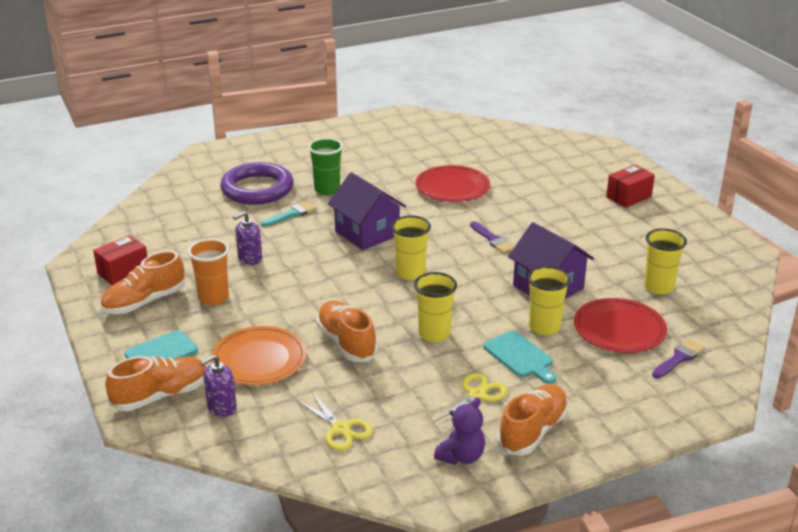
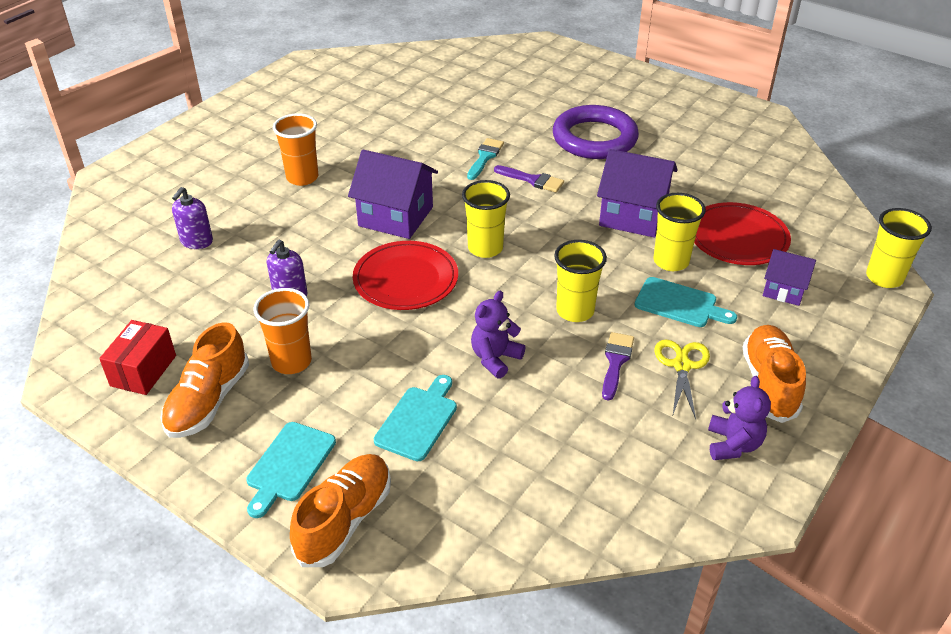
camera: 30 degrees left, 10 degrees up
purple soap dispenser [200,354,237,417] -> purple soap dispenser moved to [172,187,213,249]
orange plate [211,326,307,385] -> turquoise cutting board [374,375,457,461]
purple ring [220,162,294,205] -> purple ring moved to [553,105,639,159]
turquoise brush [261,201,317,227] -> turquoise brush moved to [467,138,504,180]
yellow scissors [296,391,373,451] -> none
green cup [308,138,343,195] -> orange cup [273,113,318,186]
orange shoe [316,301,378,362] -> purple teddy bear [471,291,526,379]
red plate [416,165,490,202] -> red plate moved to [353,241,458,310]
red box [606,165,655,208] -> none
yellow cup [644,229,687,294] -> yellow cup moved to [866,208,932,288]
purple brush [652,339,705,379] -> purple brush moved to [602,332,634,401]
none -> purple house [763,249,816,306]

